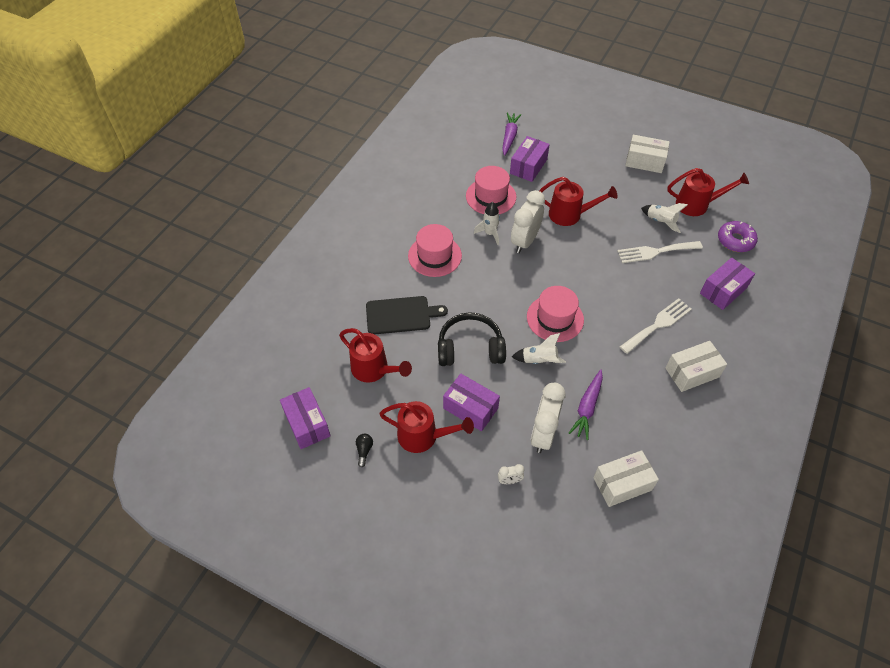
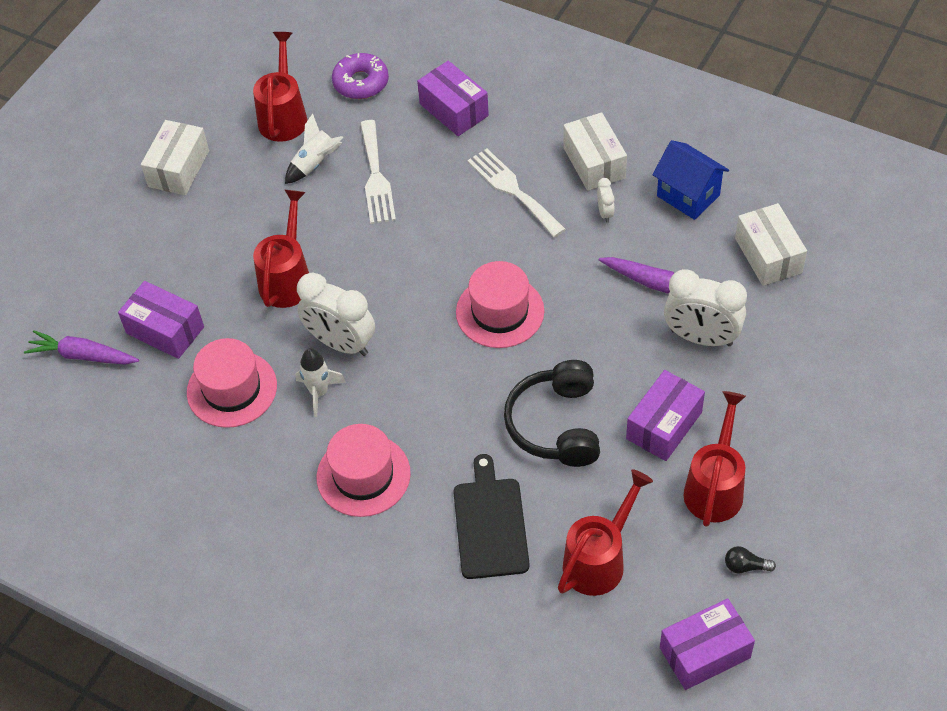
camera: 85 degrees left, 0 degrees up
white clock [498,464,524,484] -> white clock moved to [597,178,615,223]
white rocket [512,333,566,364] -> none
none -> blue house [652,140,729,220]

